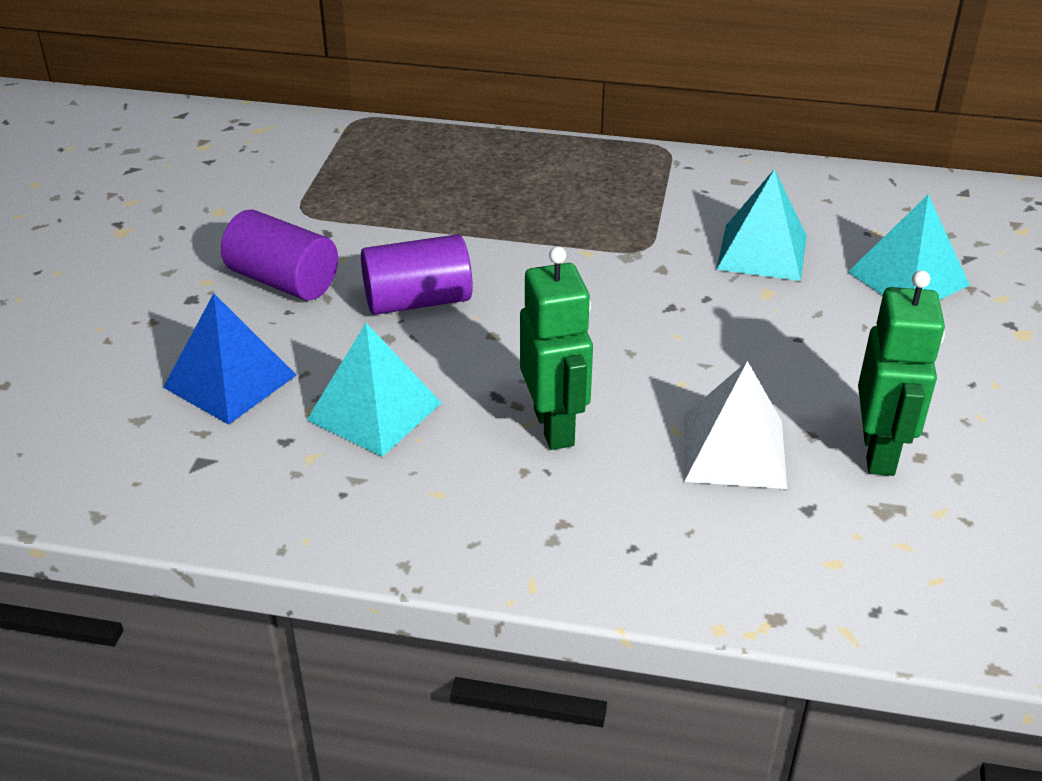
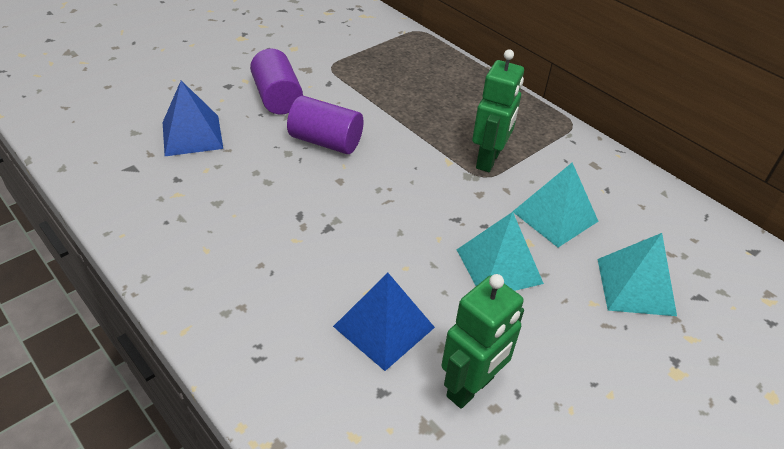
camera: 35 degrees right, 5 degrees up
turquoise pyramid [307,323,442,457] -> turquoise pyramid moved to [457,212,544,291]
green robot [520,246,593,450] -> green robot moved to [472,49,524,172]
white pyramid [684,361,787,489] -> blue pyramid [333,273,435,371]

